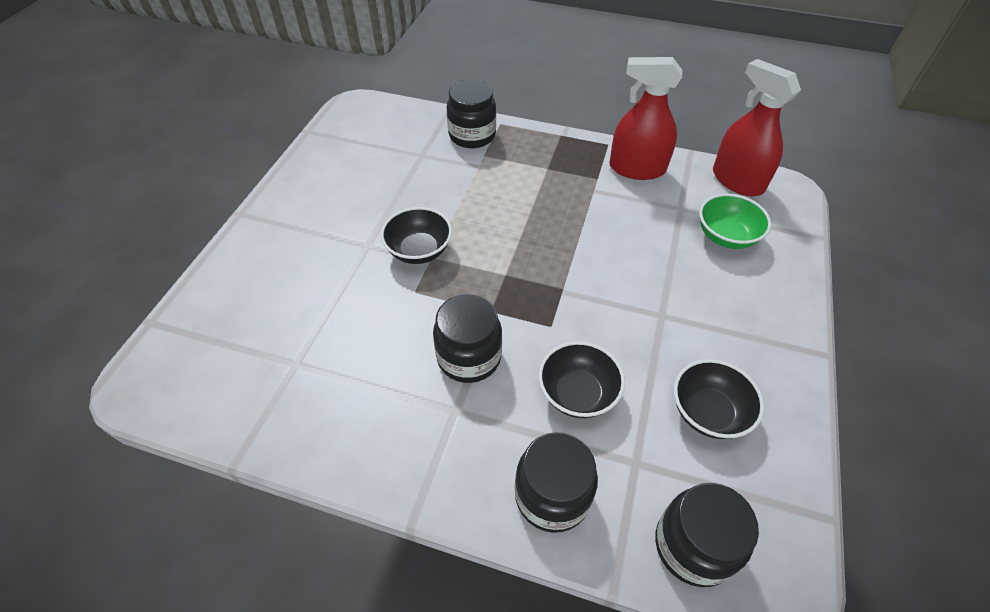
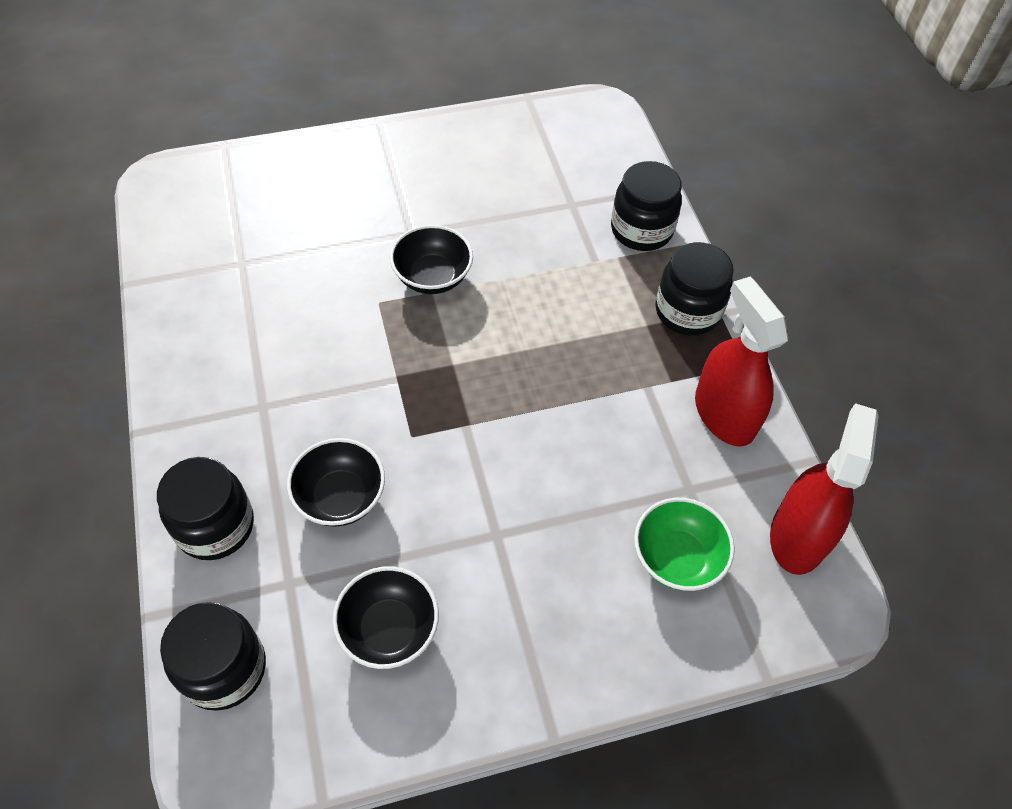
camera: 55 degrees right, 5 degrees up
black jar [433,294,502,383] -> black jar moved to [655,242,734,336]

